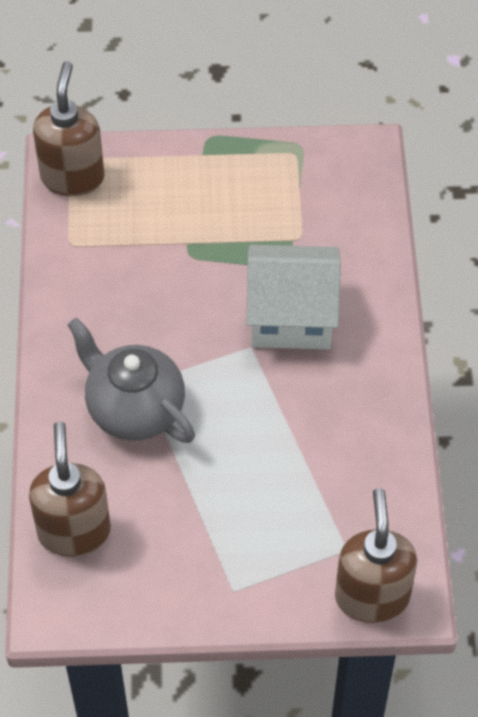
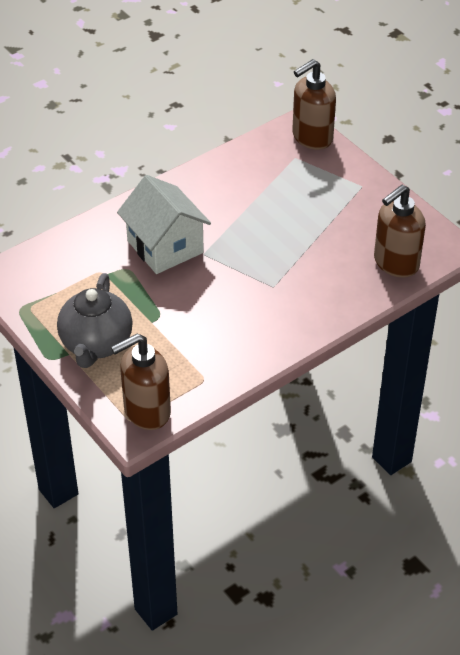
camera: 125 degrees left, 10 degrees down
grey teapot [67,318,195,443] -> grey teapot moved to [57,273,133,368]

